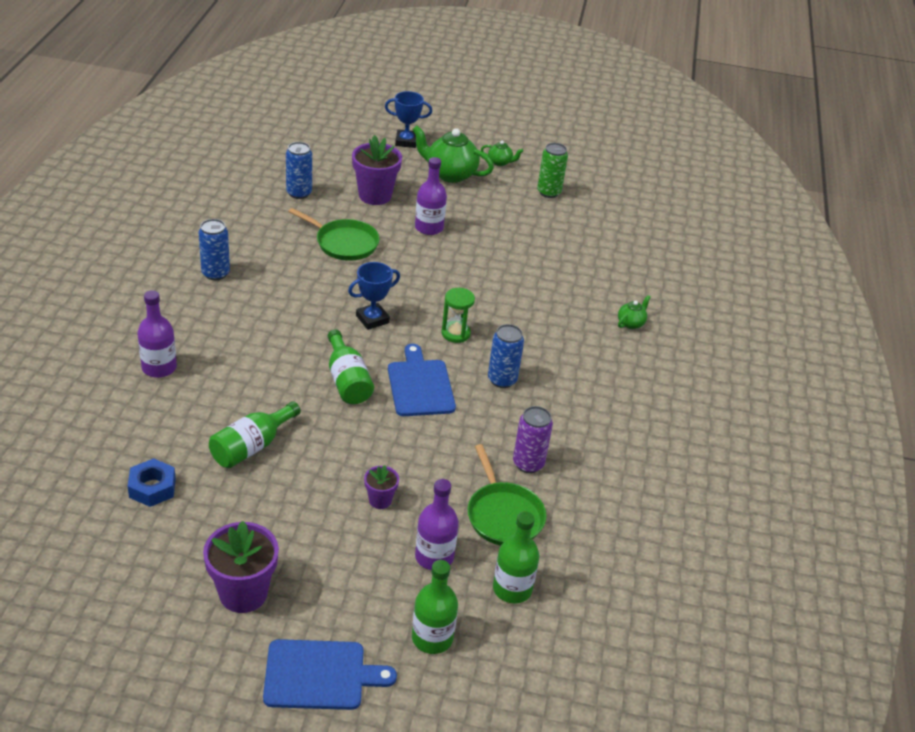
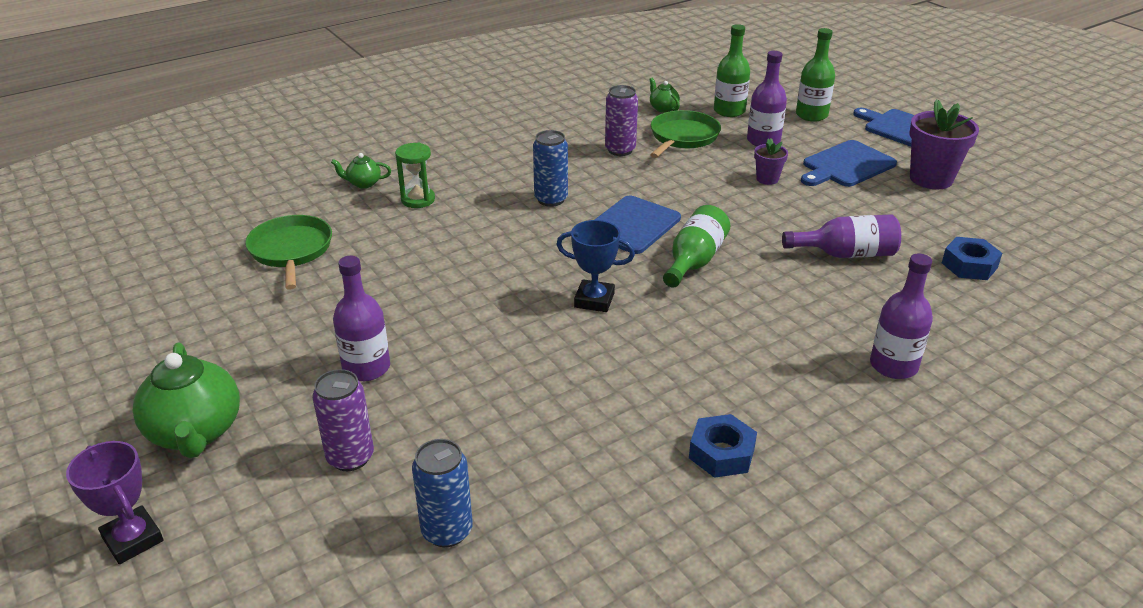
camera: 130 degrees left, 5 degrees down
blue can [199,219,230,280] -> blue nut [689,414,757,478]
green bottle [209,401,301,468] -> purple bottle [782,214,901,258]
green pan [288,208,380,261] -> green pan moved to [245,215,332,290]
purple flower pot [352,135,402,205] -> purple can [312,369,374,471]
blue trophy [385,91,432,148] -> purple trophy [66,441,163,564]
green hourglass [441,288,475,343] -> green hourglass moved to [395,143,435,208]
green teapot [481,140,523,166] -> green teapot moved to [649,78,680,113]
green can [537,143,568,198] -> none
none -> blue cutting board [801,140,897,187]

